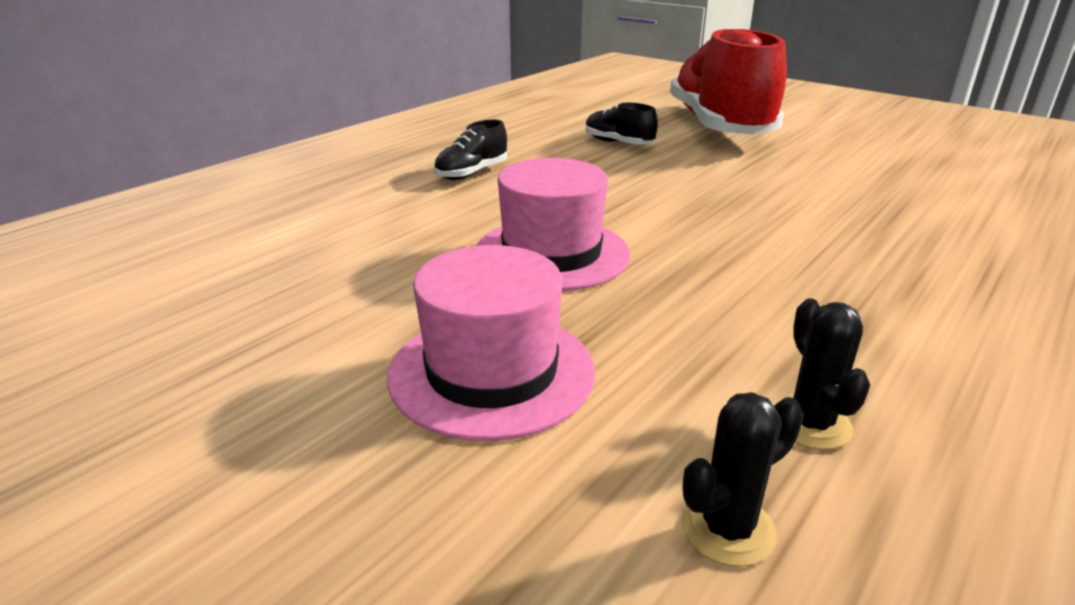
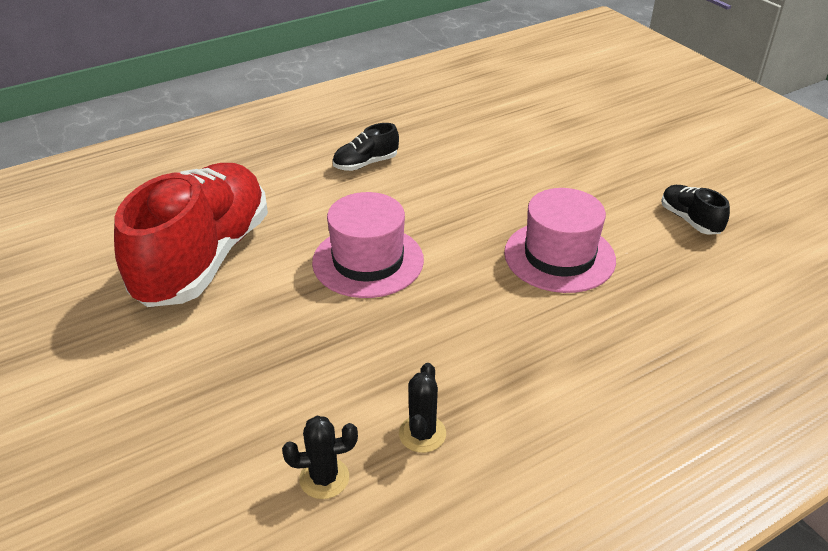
camera: 20 degrees right, 10 degrees up
pink hat [387,245,595,441] -> pink hat moved to [504,188,616,293]
black shoe [586,102,658,145] -> black shoe moved to [661,185,730,235]
red shoe [670,27,787,135] -> red shoe moved to [114,163,268,307]

